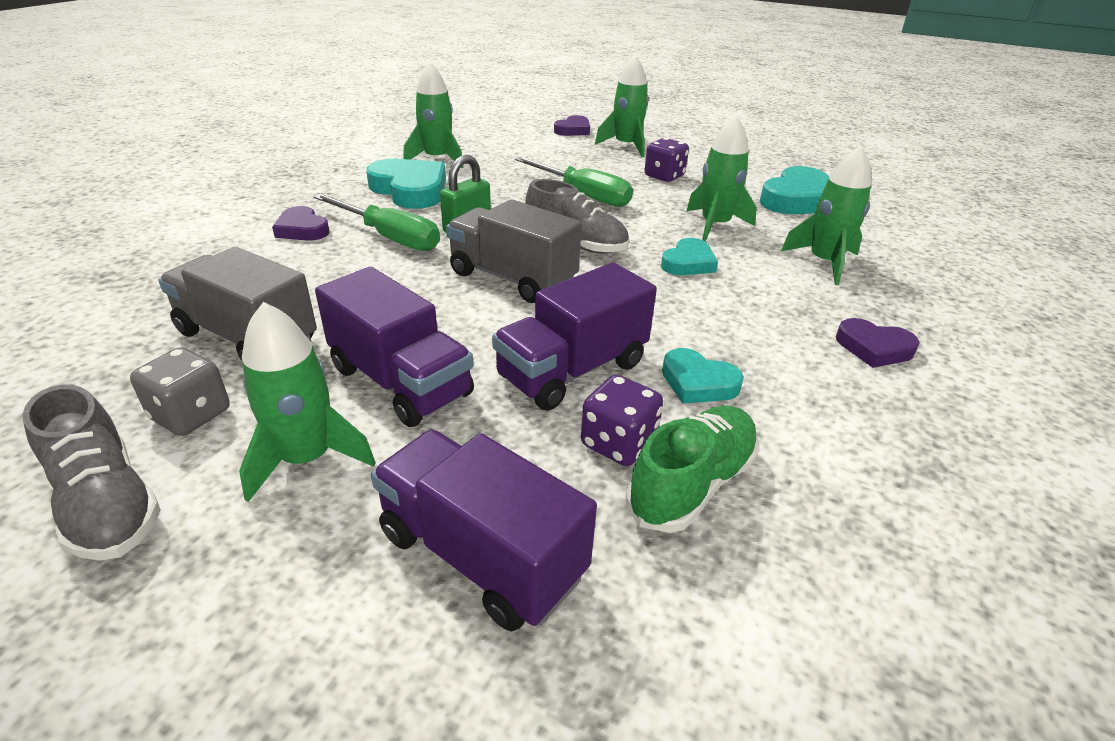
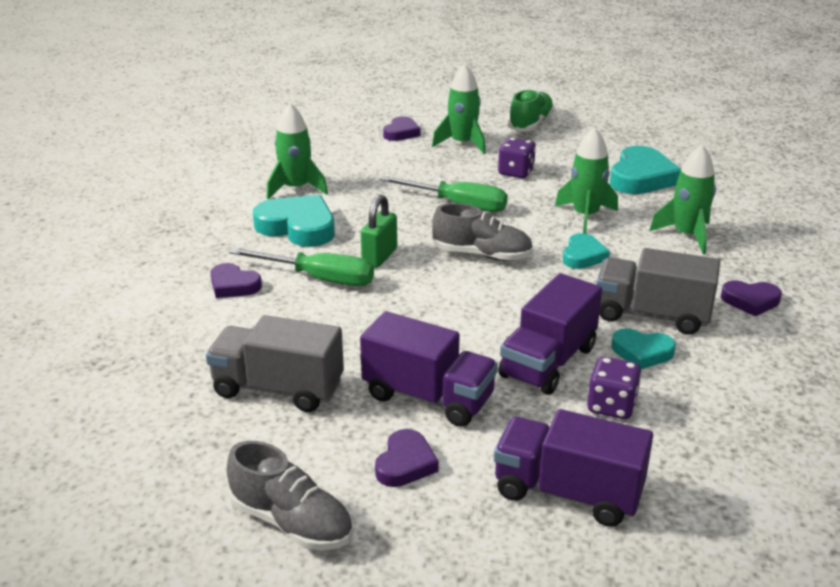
camera: 15 degrees left, 5 degrees down
grey dice [130,347,230,436] -> none
green rocket [239,302,376,502] -> purple heart [375,429,439,487]
grey truck [446,199,582,303] -> grey truck moved to [596,248,720,335]
green shoe [626,406,759,533] -> green shoe moved to [508,89,555,131]

